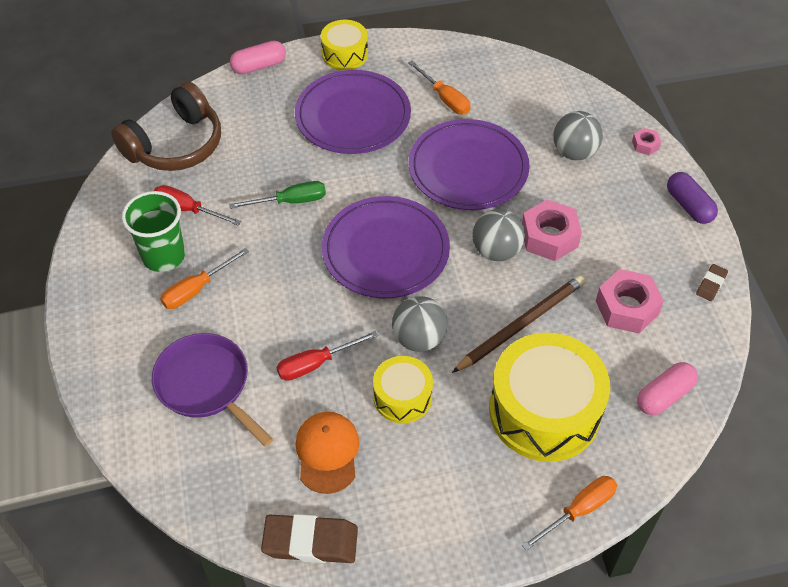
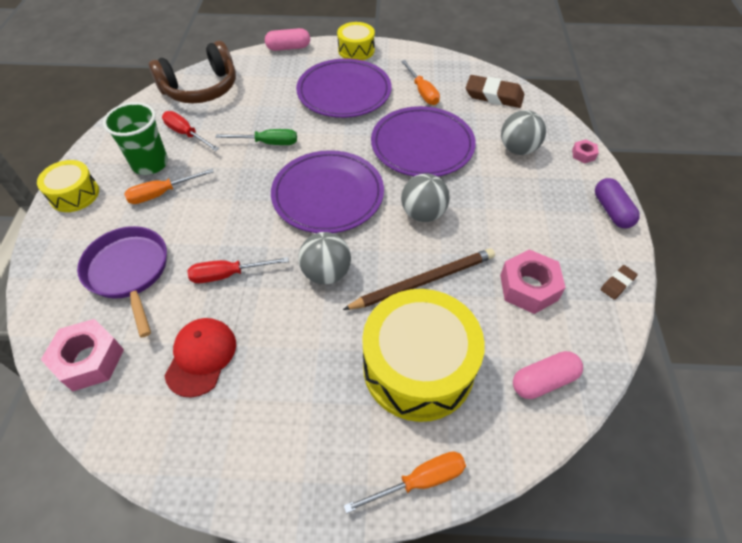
camera: 15 degrees right, 0 degrees up
brown eraser [261,514,358,563] -> brown eraser moved to [466,75,525,108]
orange cap [296,412,360,494] -> red cap [164,318,236,398]
yellow drum [373,356,433,423] -> yellow drum moved to [37,160,99,212]
pink nut [522,199,582,261] -> pink nut moved to [41,319,124,391]

